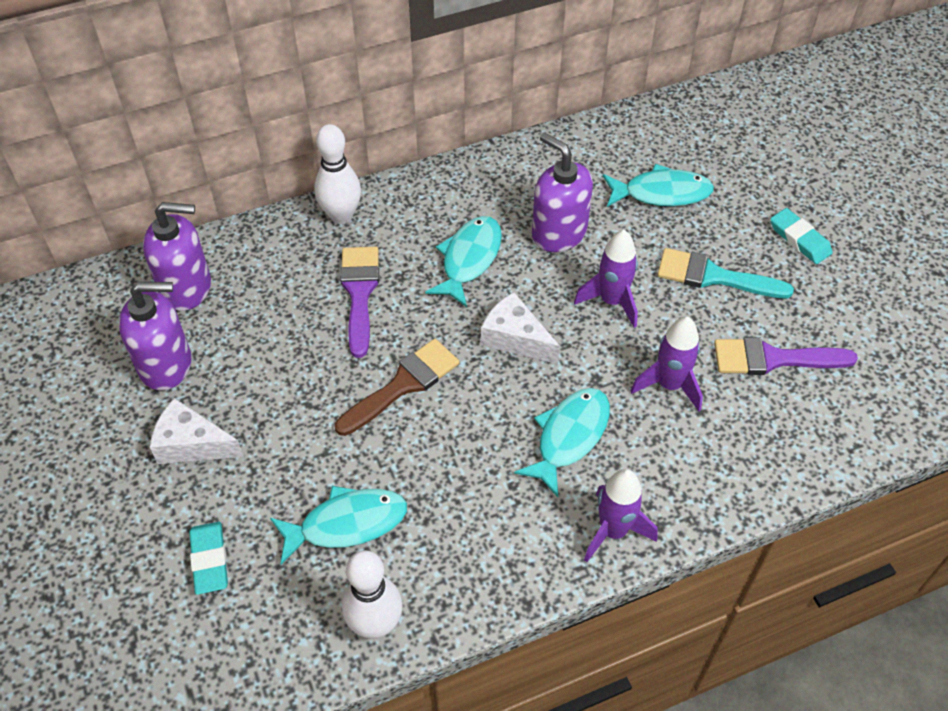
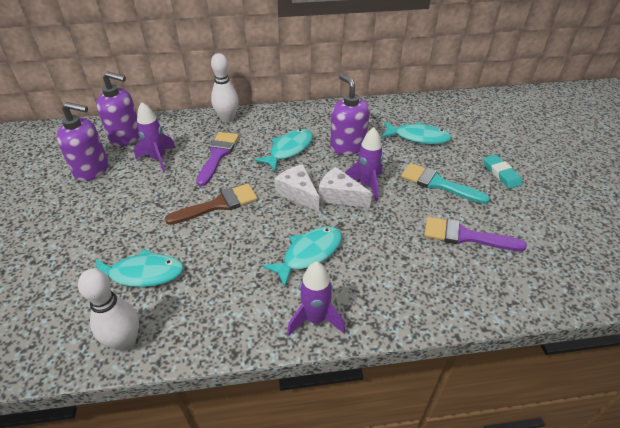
camera: 15 degrees right, 10 degrees down
white cheese [150,398,244,464] -> white cheese moved to [319,167,372,208]
turquoise eraser [189,522,228,595] -> none
purple rocket [631,317,703,411] -> purple rocket moved to [134,102,176,173]

